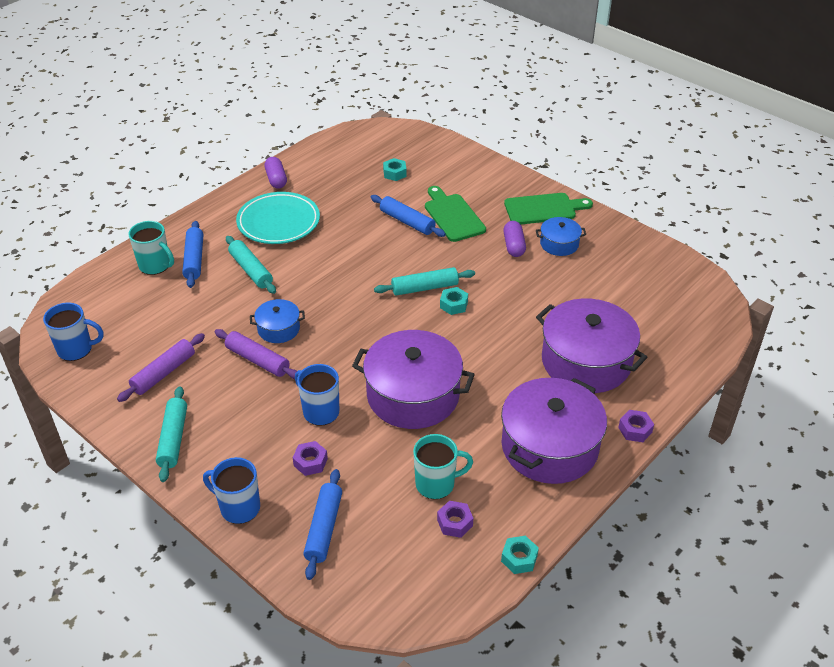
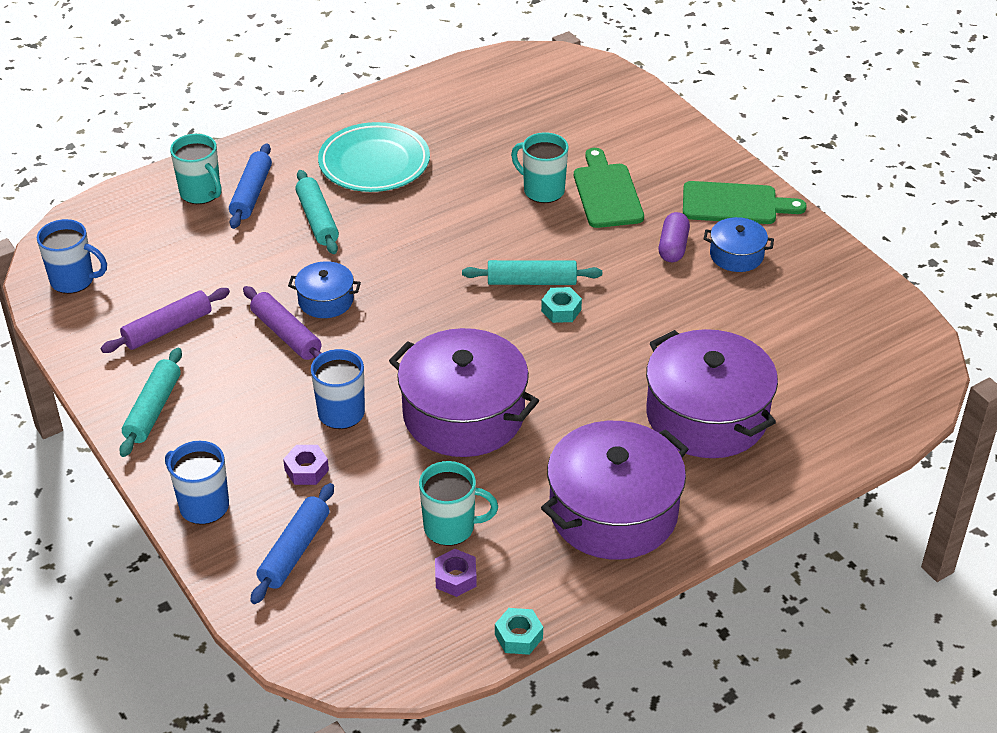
camera: 15 degrees right, 0 degrees up
purple capsule [264,157,287,189] -> none
blue rolling pin [371,195,446,237] -> turquoise mug [511,132,568,203]
turquoise nut [383,158,407,181] -> none
purple nut [618,410,654,442] -> none

